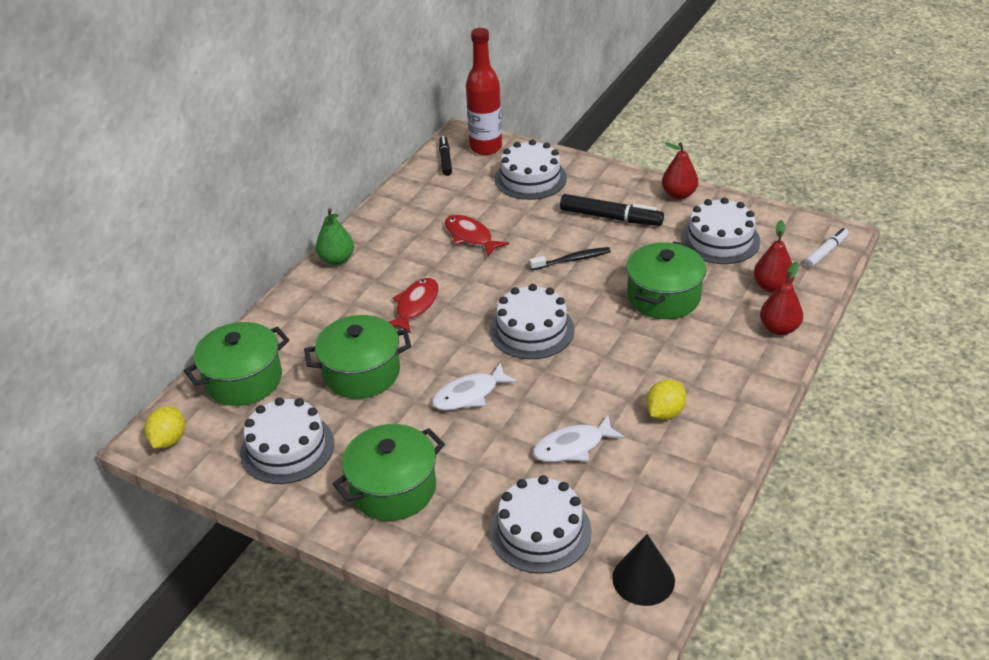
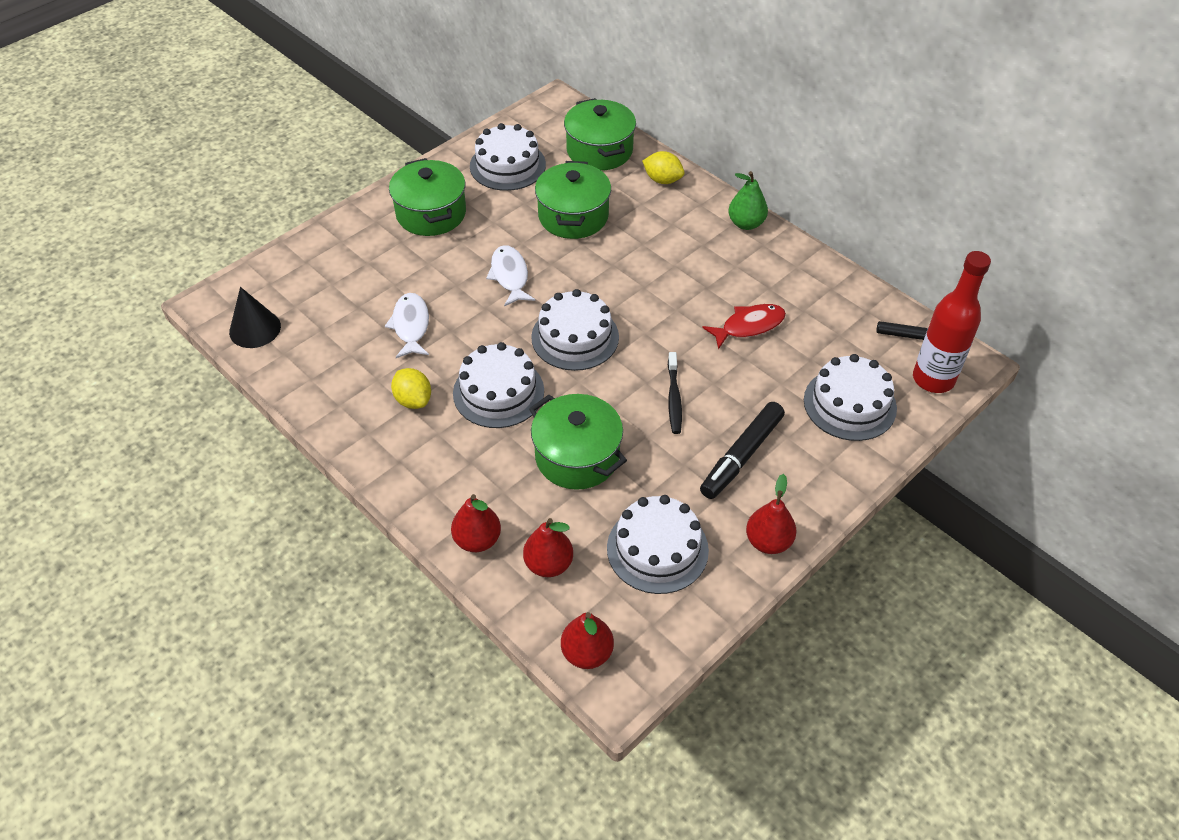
camera: 105 degrees right, 10 degrees up
yellow lemon [144,406,185,448] -> yellow lemon moved to [642,151,685,184]
red fish [389,278,439,334] -> none
white cake [490,475,592,574] -> white cake moved to [453,342,544,428]
white marker [804,228,849,268] -> red pear [561,612,614,669]

